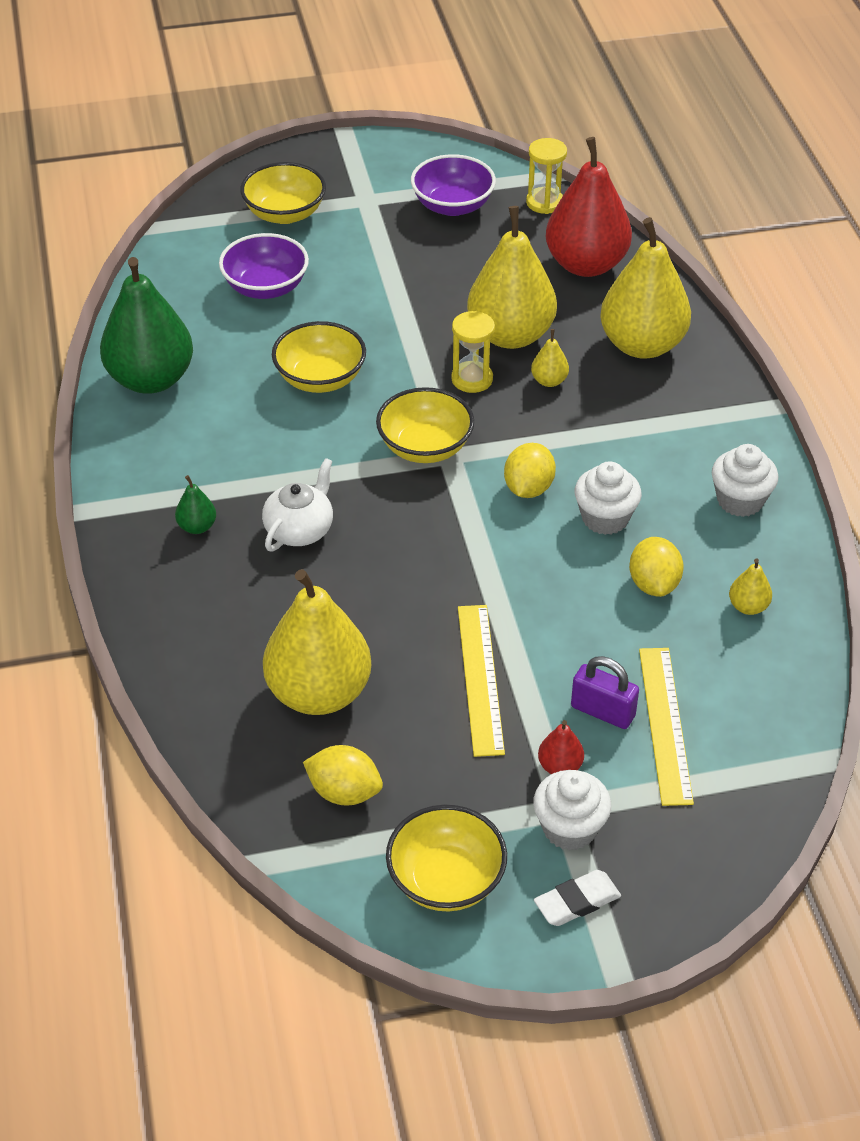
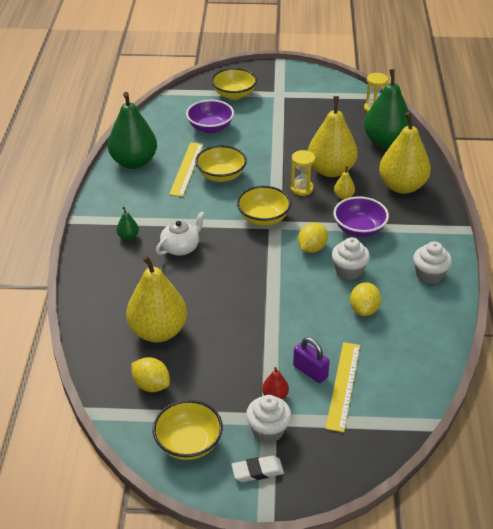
camera: 15 degrees right, 5 degrees down
purple bowl [411,154,496,216] -> purple bowl moved to [334,196,389,237]
yellow ruler [458,605,505,757] -> yellow ruler moved to [169,142,203,197]
red pear [546,137,632,277] -> green pear [364,69,409,148]
yellow pear [729,559,772,615] -> none

